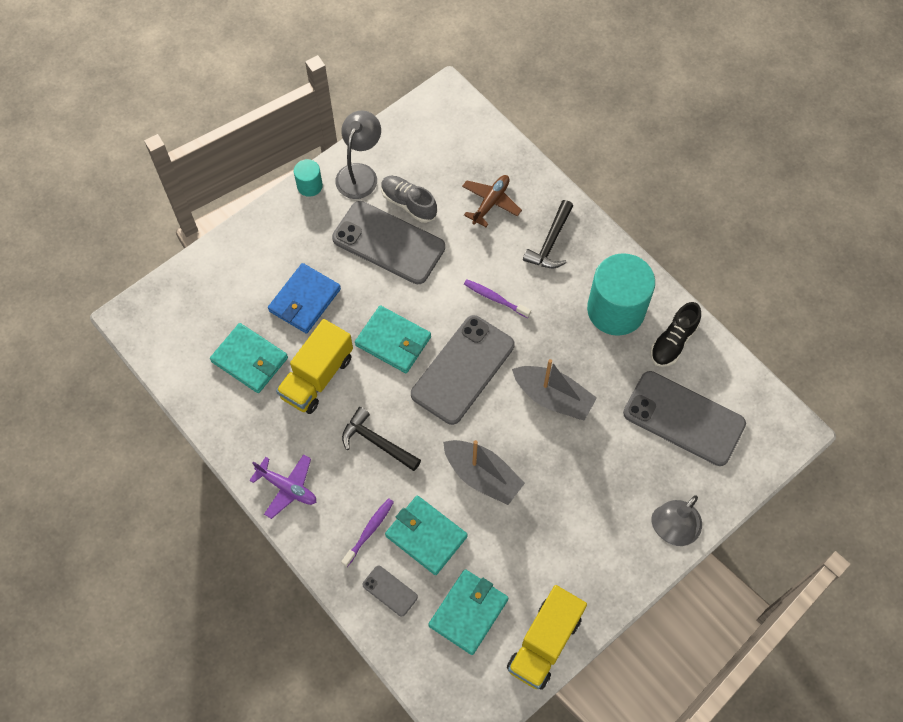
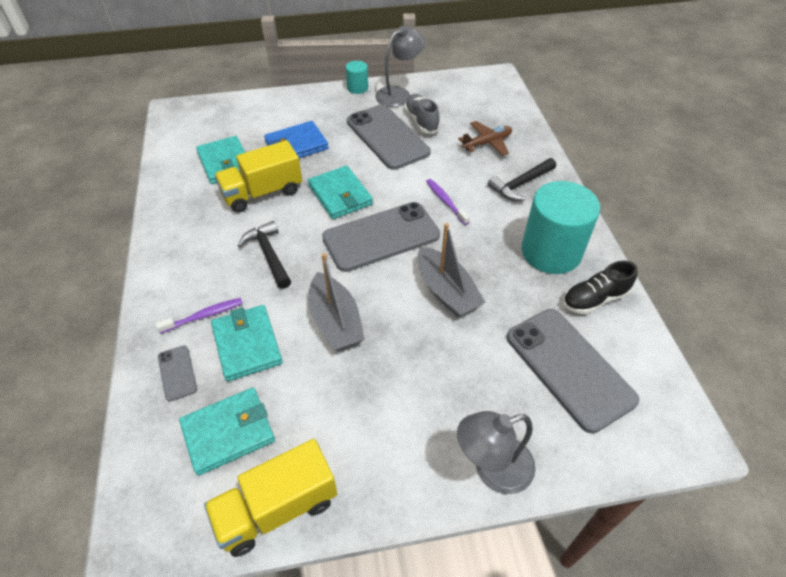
camera: 30 degrees right, 15 degrees down
purple plane [250,454,316,519] -> none

